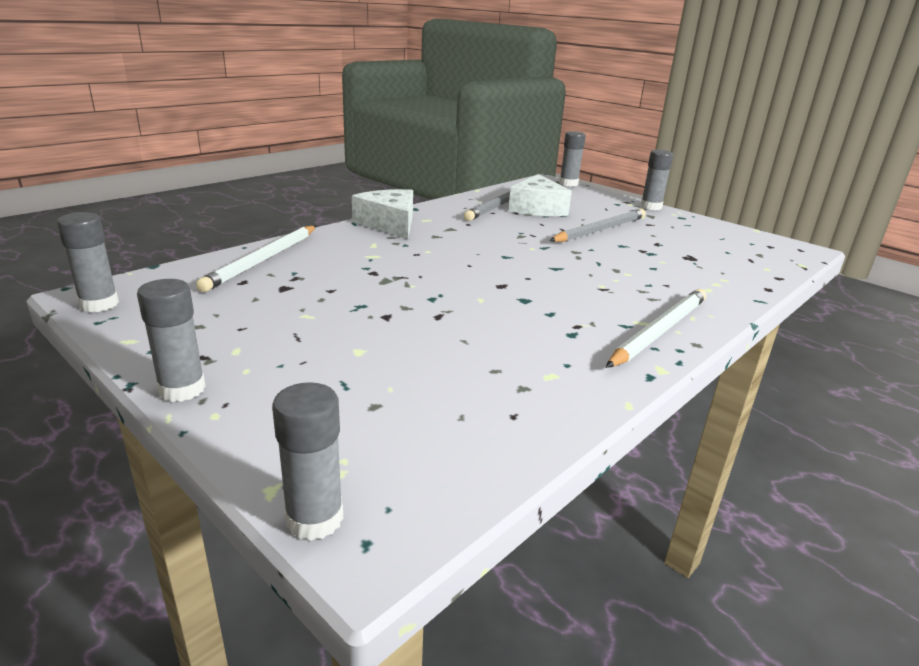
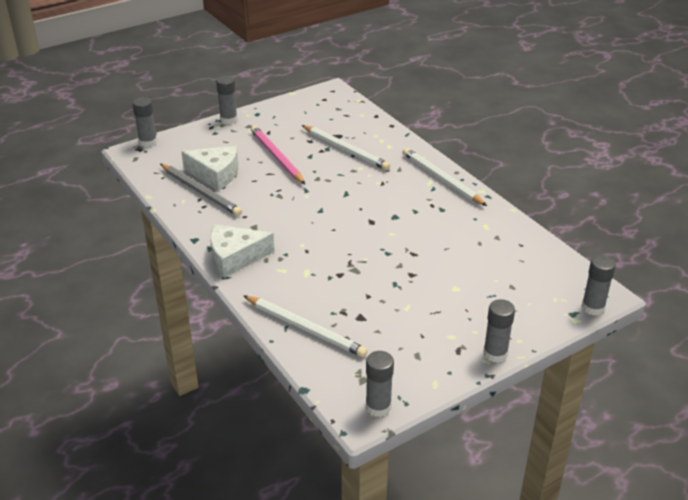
camera: 75 degrees left, 10 degrees up
grey pencil [549,209,646,242] -> pink pencil [251,126,305,184]
none -> white pencil [302,125,390,170]

